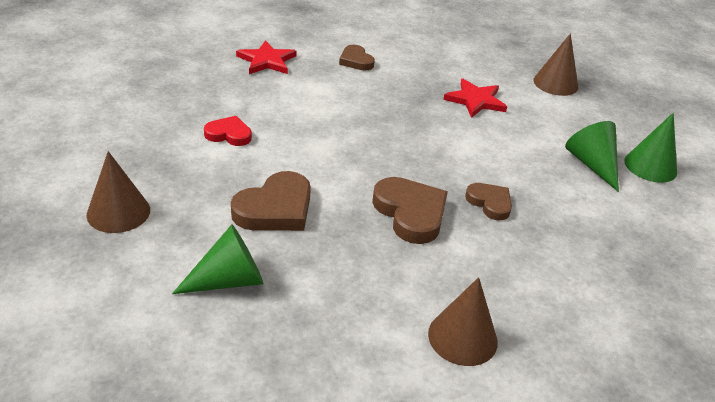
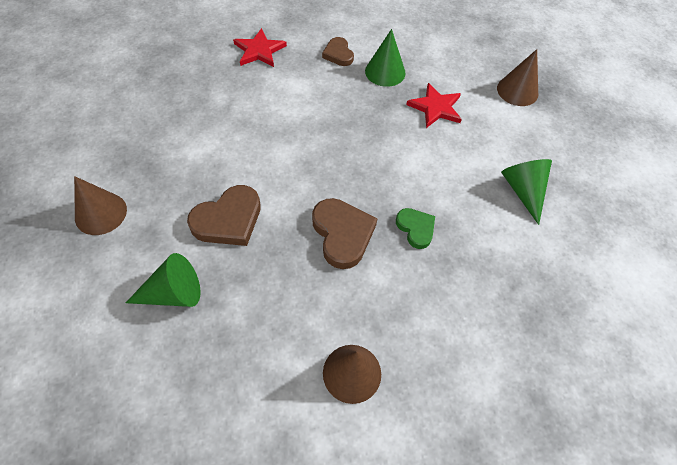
camera: 10 degrees right, 20 degrees up
red heart [204,116,252,146] -> none
brown heart [465,183,512,220] -> green heart [396,208,435,249]
green cone [624,113,677,183] -> green cone moved to [365,29,406,87]

